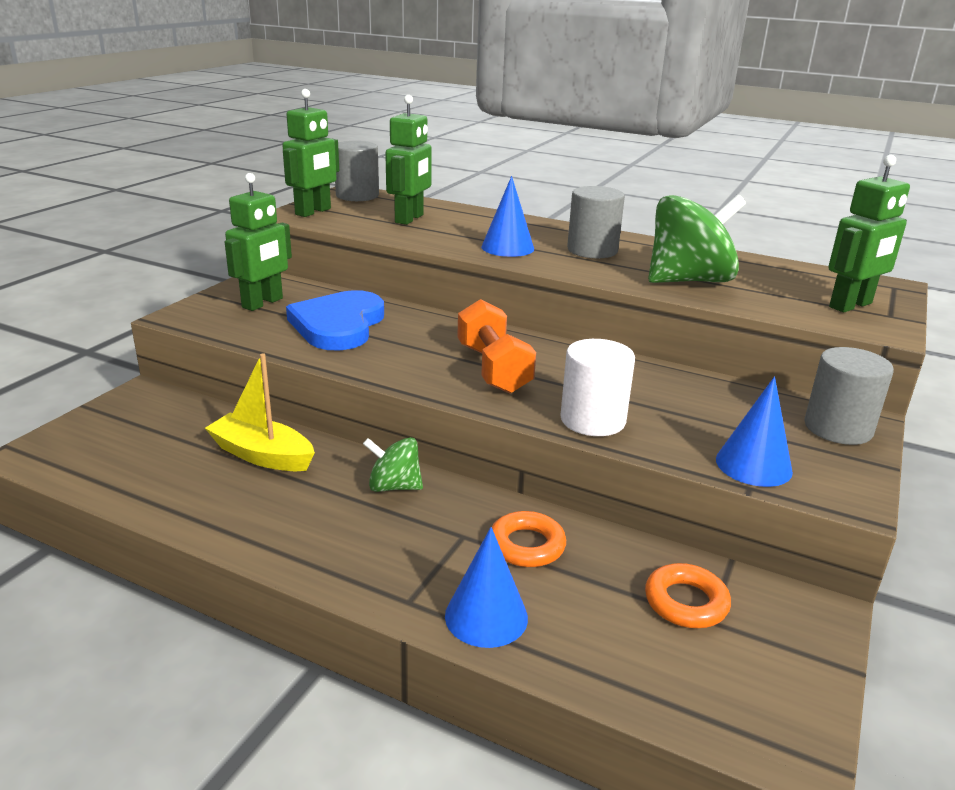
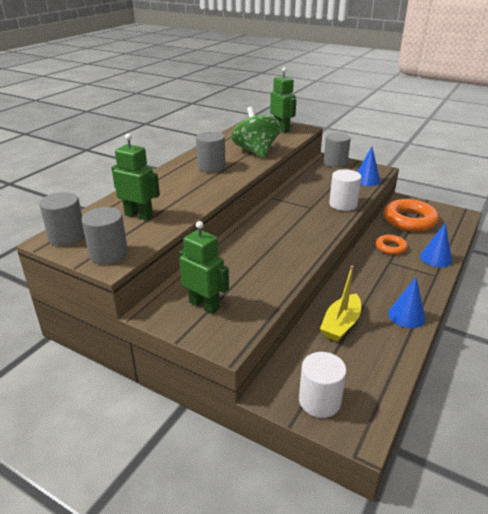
camera: 85 degrees left, 5 degrees up
green robot [282,89,339,217] -> grey cylinder [82,207,128,264]
blue heart [286,290,384,351] -> none
green spinning top [363,437,423,492] -> none
orange dumbbell [457,299,536,393] -> none
blue cone [481,176,534,257] -> blue cone moved to [388,277,426,328]
orange ring [645,563,731,628] -> orange ring [384,199,439,232], size x1.87
none -> white cylinder [299,352,347,418]

